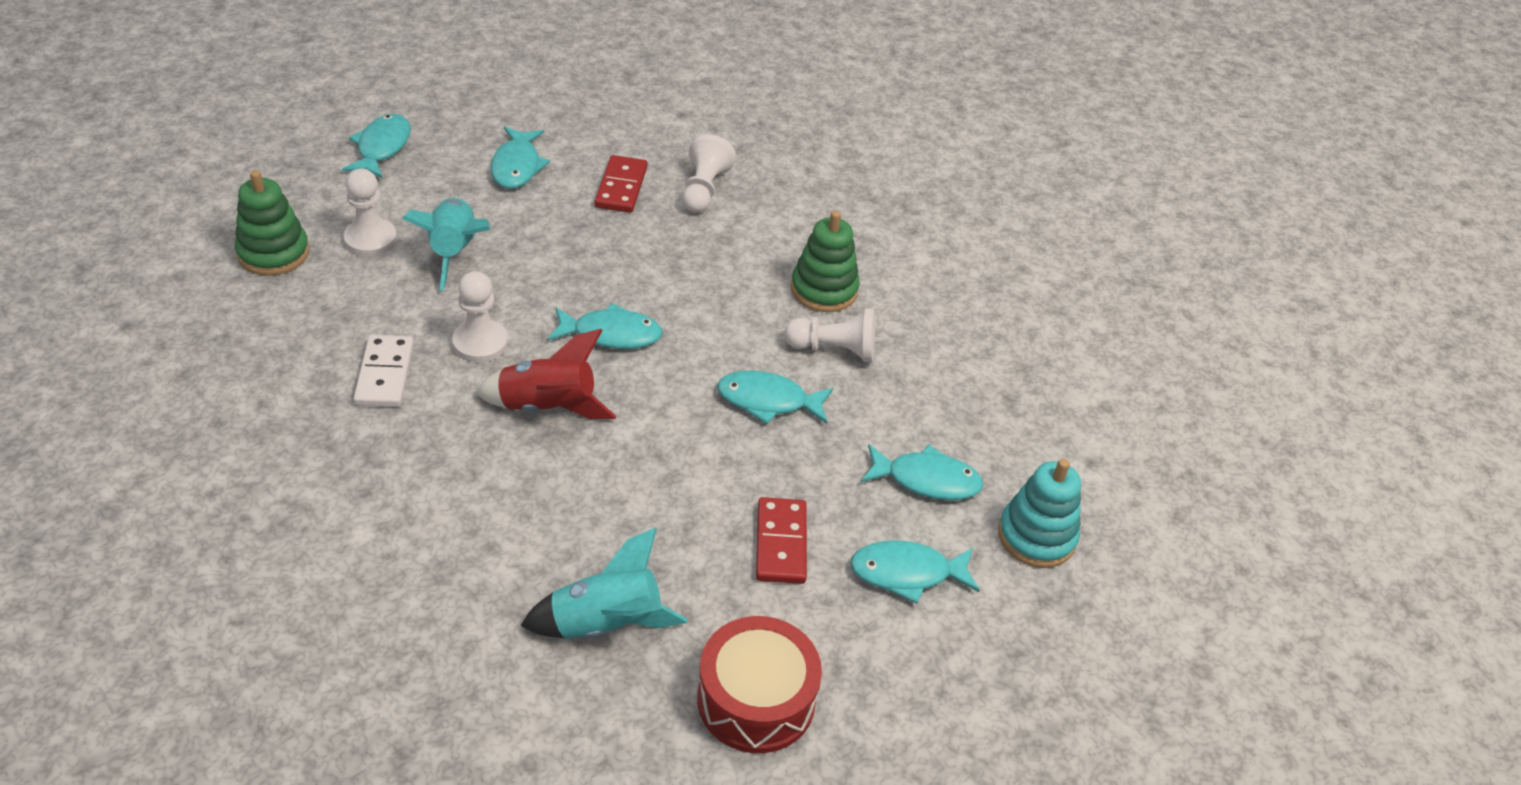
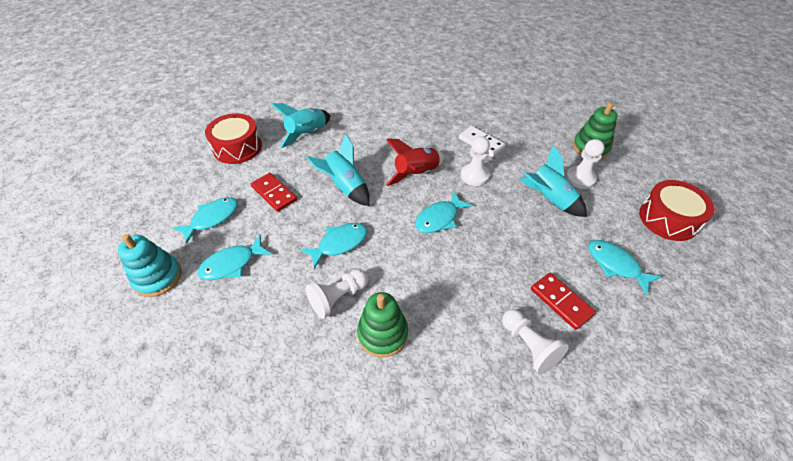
camera: 140 degrees right, 5 degrees up
turquoise fish [342,114,411,178] -> red drum [639,180,715,241]
none -> turquoise rocket [306,134,370,206]

